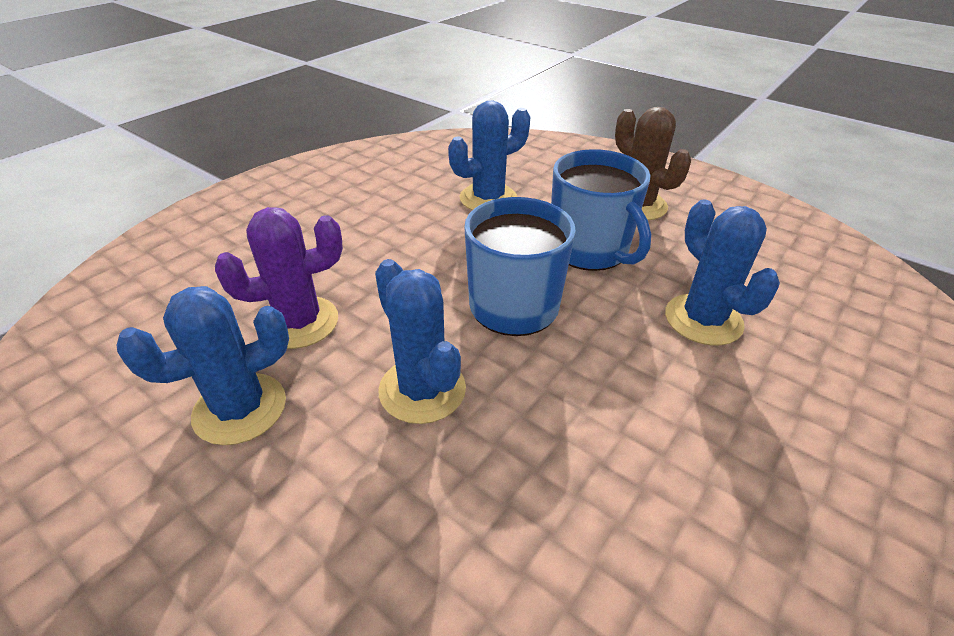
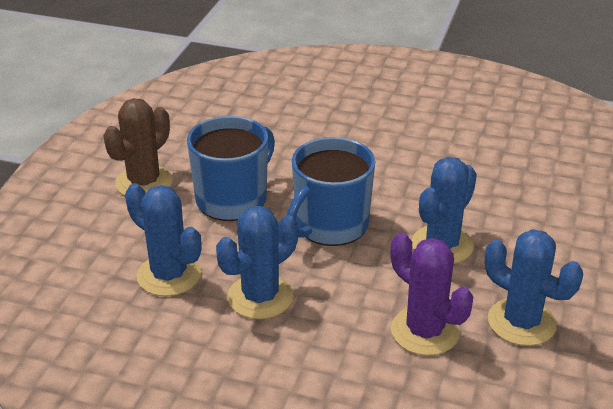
camera: 110 degrees left, 5 degrees down
blue cactus [665,199,780,345] -> blue cactus moved to [216,205,298,319]

